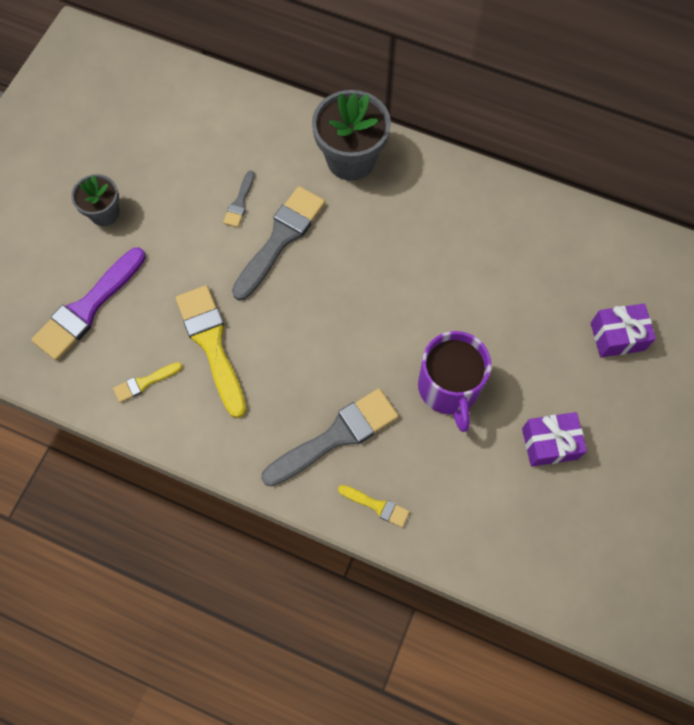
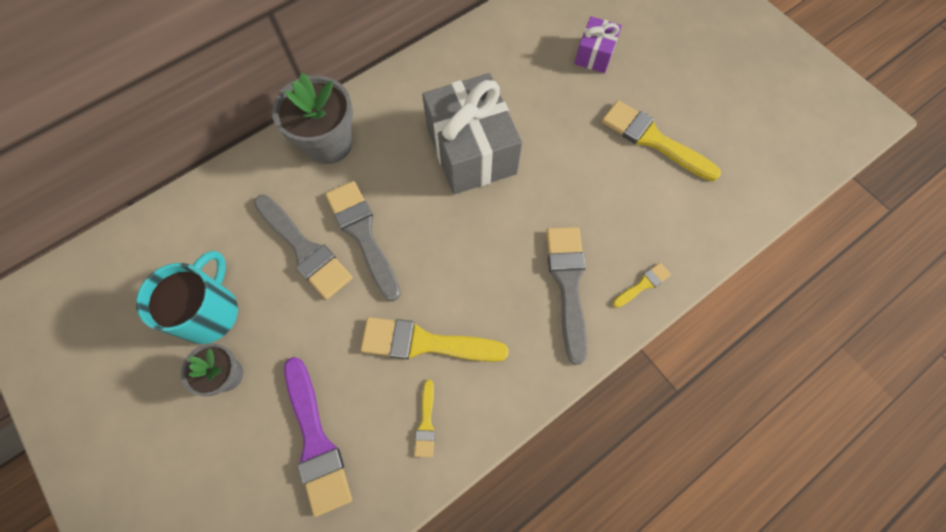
camera: 60 degrees left, 0 degrees up
grey brush [223,170,255,227] -> grey brush [254,195,353,300], size x2.06
purple mug [418,331,492,432] -> none
purple gift [522,412,587,467] -> yellow brush [602,100,721,181]
none -> turquoise mug [136,251,238,344]
none -> grey gift [422,73,522,194]

